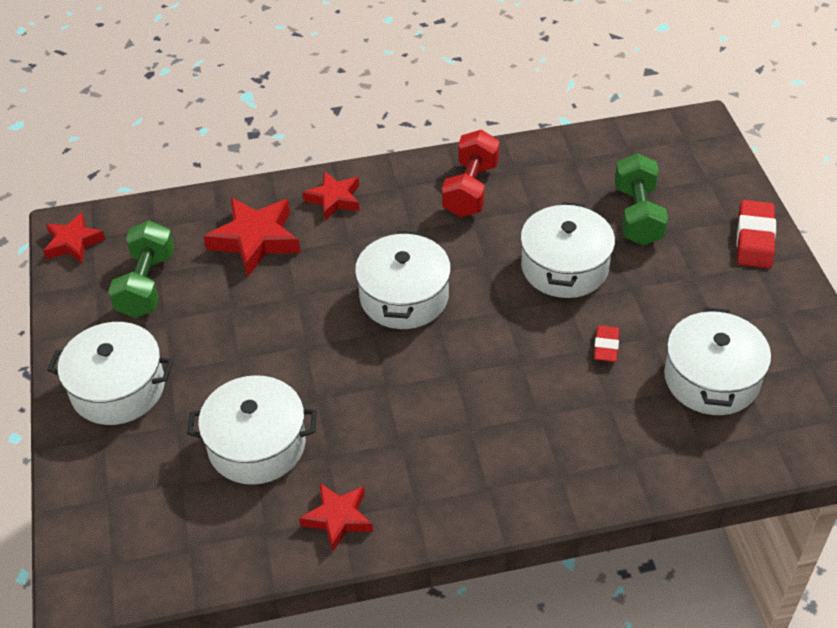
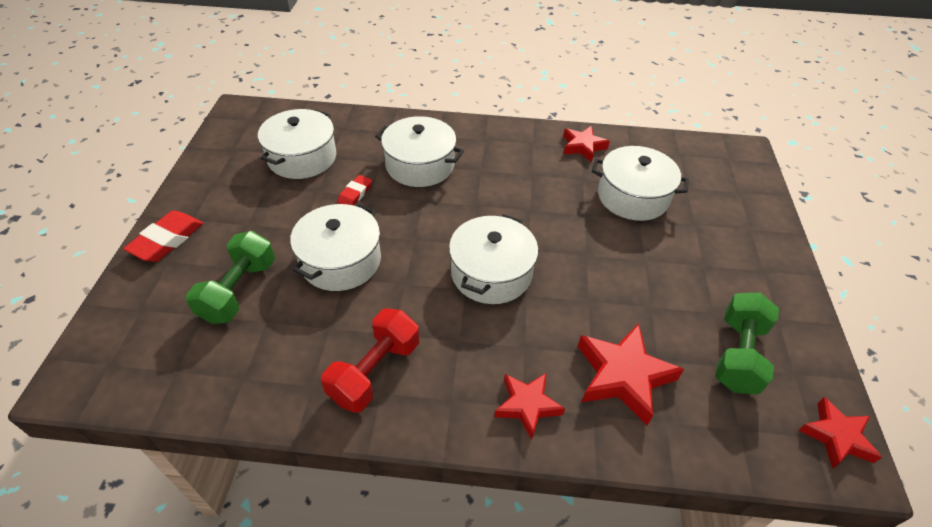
camera: 165 degrees left, 0 degrees up
white pot [48,322,173,425] -> white pot moved to [375,116,464,187]

